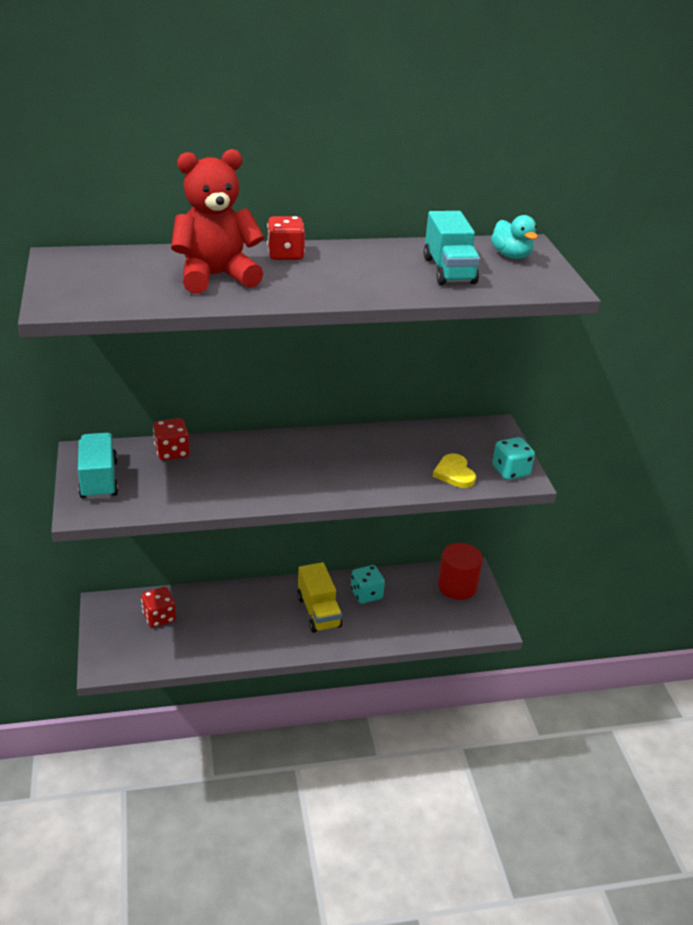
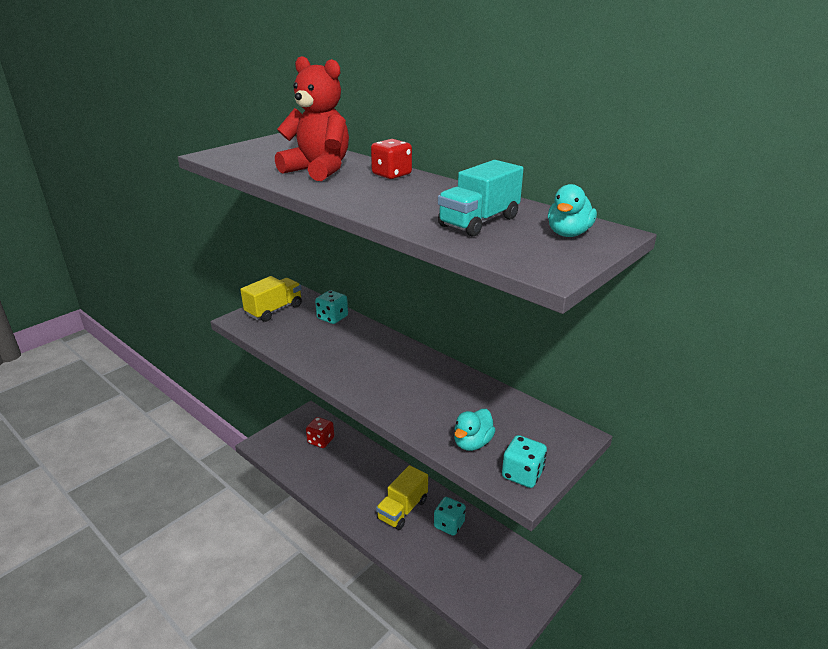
camera: 55 degrees right, 5 degrees down
turquoise truck [78,433,118,499] -> yellow truck [240,276,302,322]
red dice [153,418,190,461] -> turquoise dice [315,290,348,324]
yellow heart [433,453,476,488] -> turquoise duck [454,409,496,451]
red cylinder [438,543,483,600] -> none

